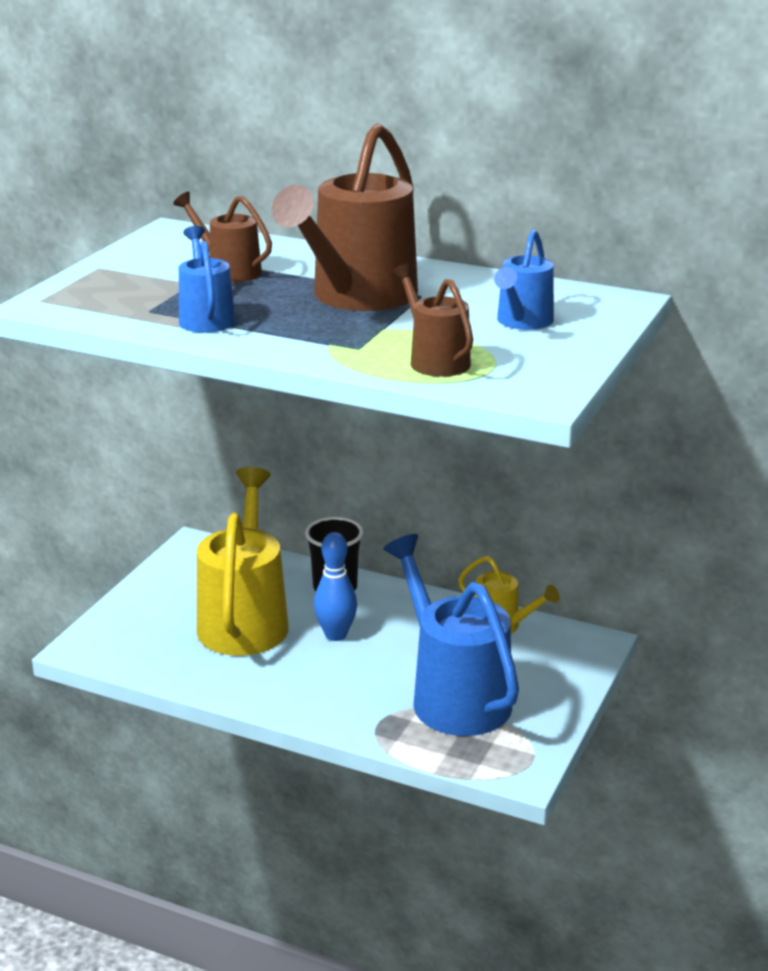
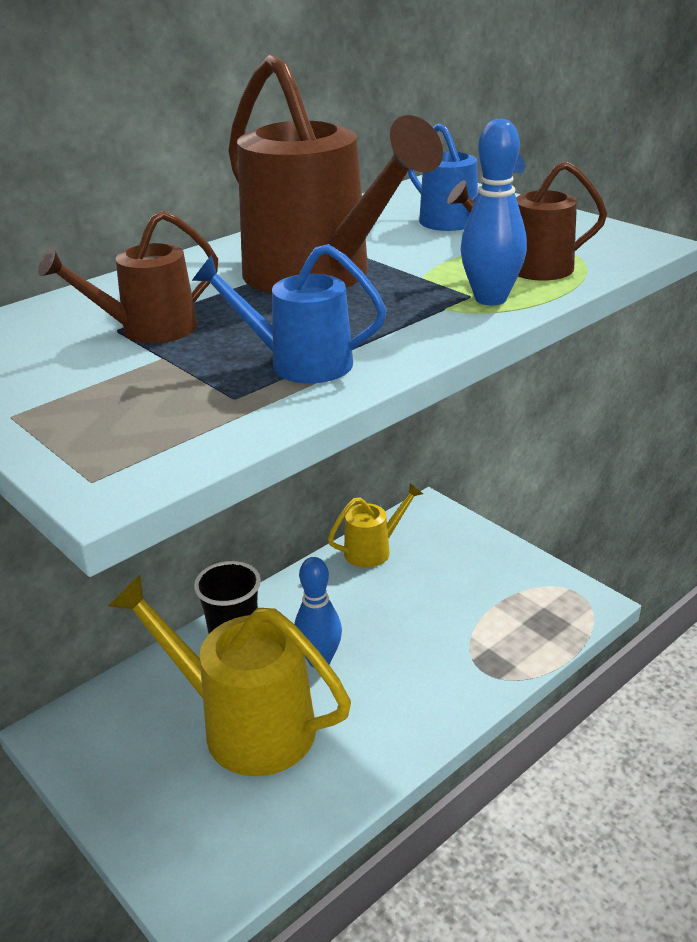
camera: 65 degrees left, 5 degrees up
blue watering can [383,534,519,736] -> none
none -> blue bowling pin [461,118,527,305]

